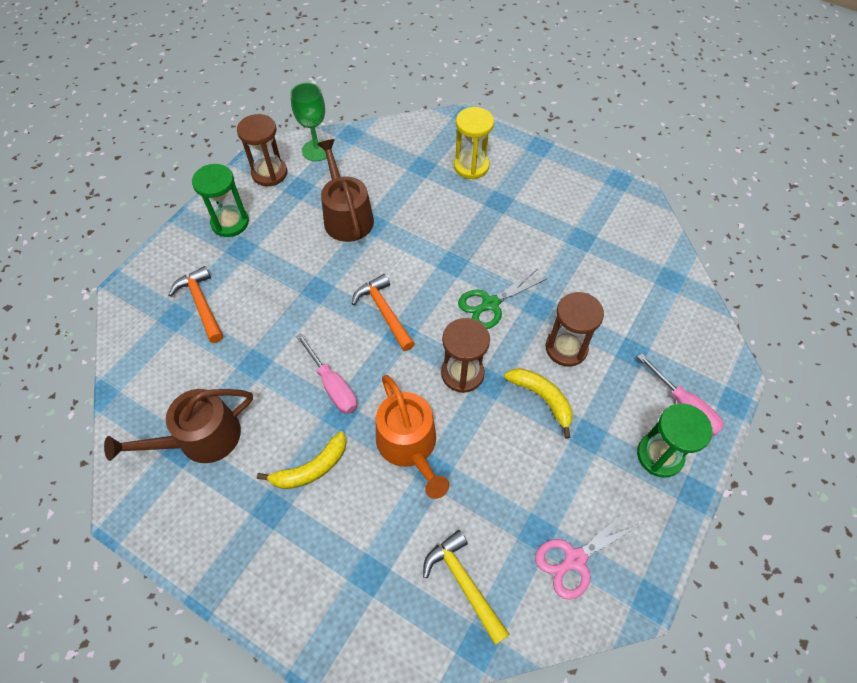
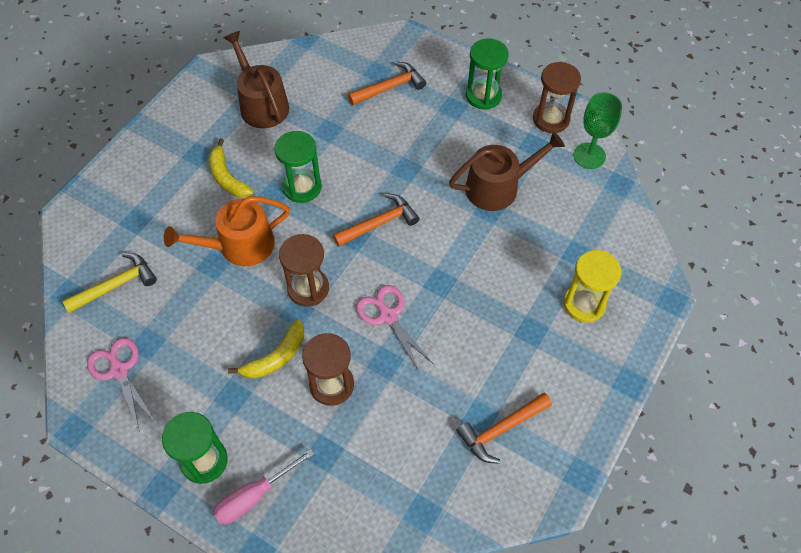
camera: 90 degrees right, 0 degrees up
pink screwdriver [296,333,357,414] -> green hourglass [274,131,322,203]
green scissors [458,269,547,329] -> pink scissors [356,285,433,371]
none -> orange hammer [456,392,552,464]

